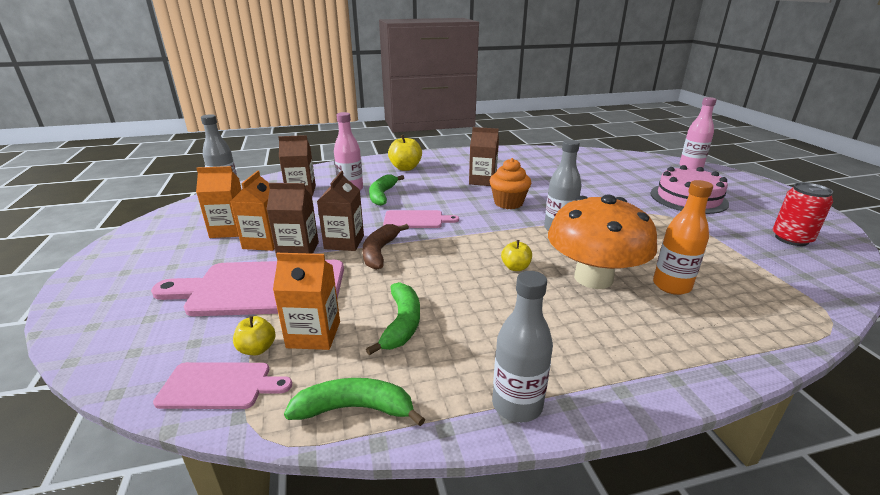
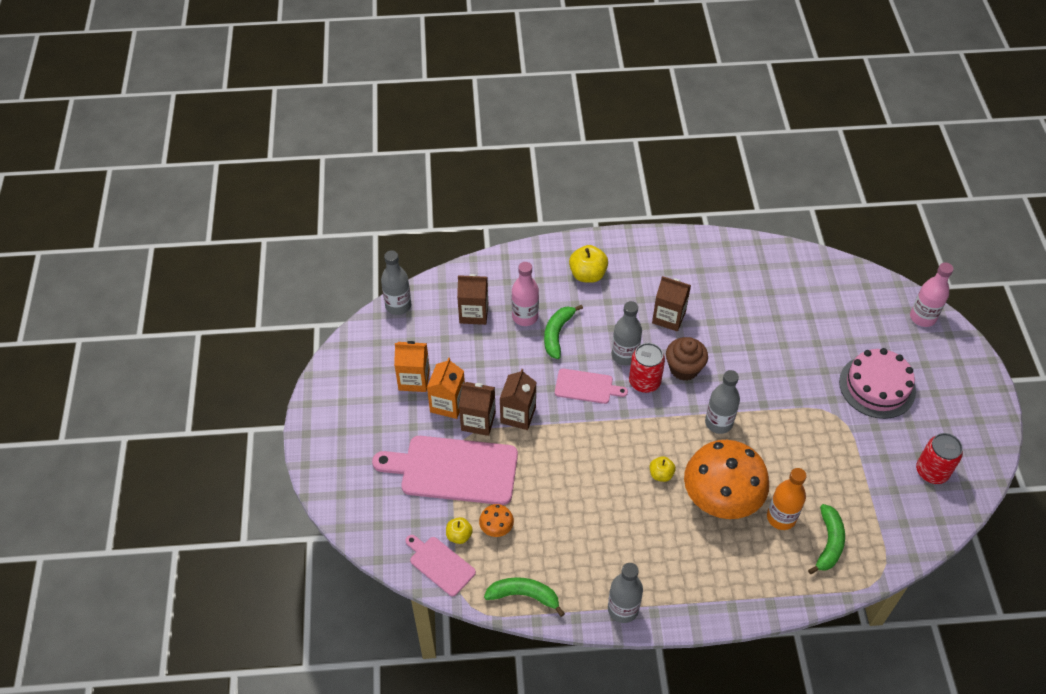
camera: 10 degrees right, 25 degrees up
pink cutting board [153,362,292,409] -> pink cutting board turned 150 degrees counterclockwise [405,535,476,596]
orange carton [273,253,340,350] -> orange mushroom [479,504,514,537]
brown banana [362,224,409,270] -> none
green banana [366,282,420,355] -> green banana moved to [808,504,845,574]
orange cupcake [490,158,531,209] -> brown cupcake [666,337,708,381]
none -> grey bottle [612,301,642,366]
none -> red can [629,343,665,393]

